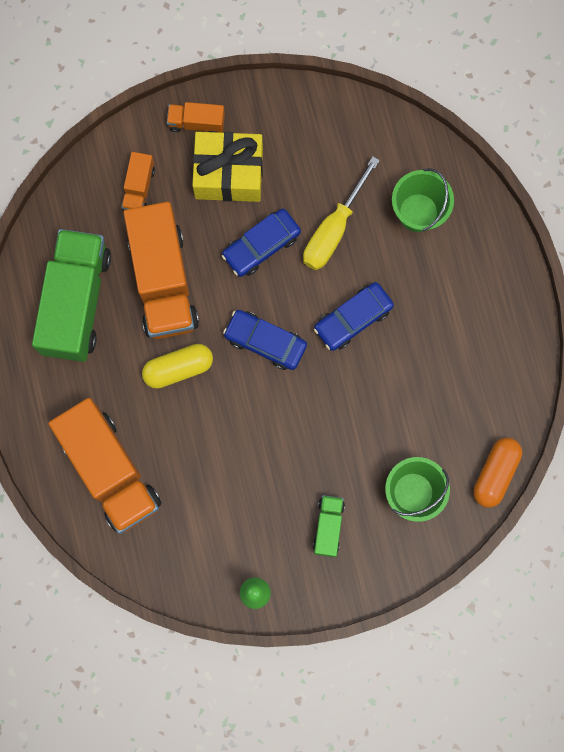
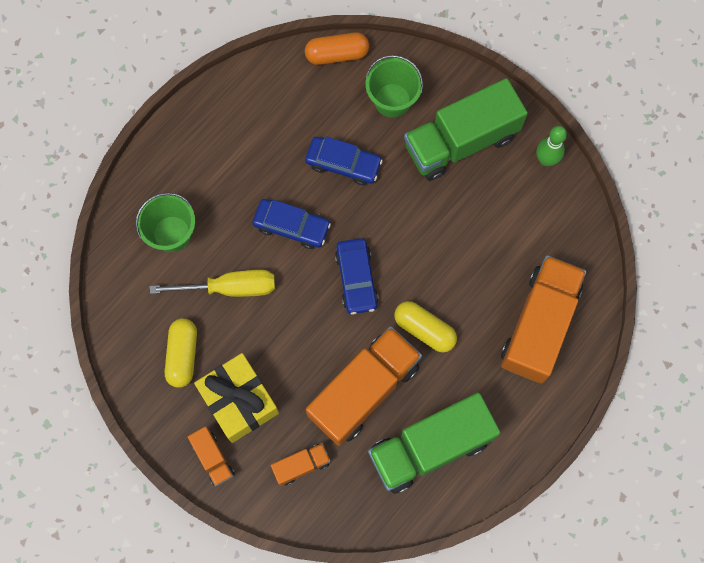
camera: 125 degrees left, 5 degrees down
blue car [222,209,301,277] -> blue car moved to [305,137,383,185]
green truck [313,495,345,557] -> green truck [404,78,528,181], size x2.17
none -> yellow capsule [165,318,197,388]

